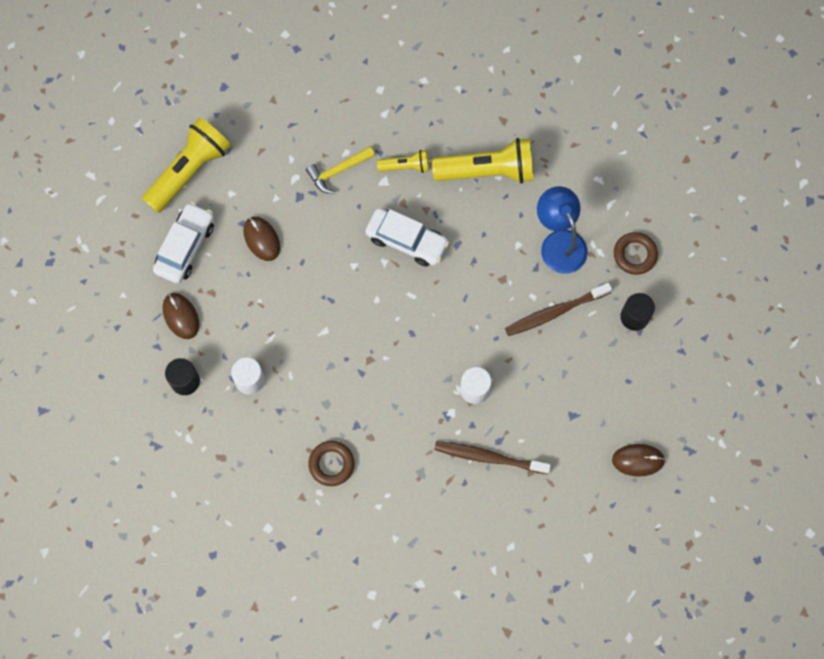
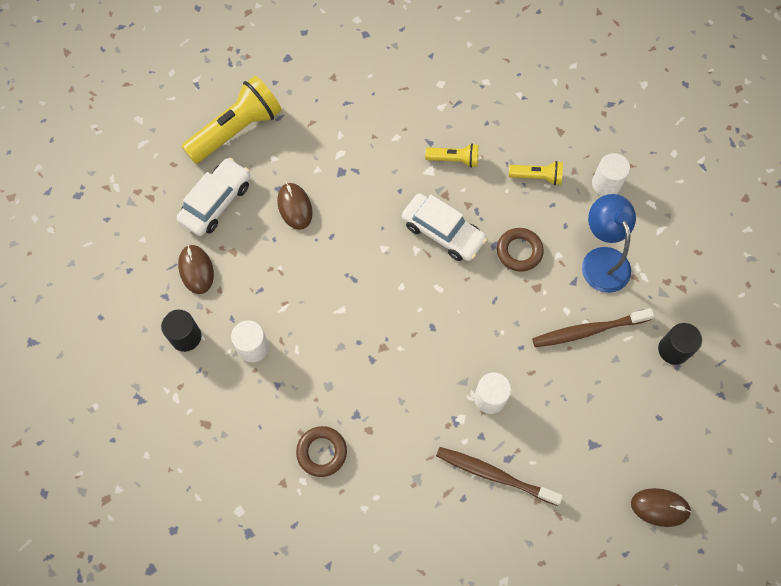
camera: 10 degrees right, 5 degrees down
yellow hammer [306,146,375,194] -> none
yellow flashlight [432,138,534,184] -> yellow flashlight [509,161,563,185], size x0.51
brown ring [614,232,658,275] -> brown ring moved to [497,228,544,272]
none -> white cylinder [592,153,630,196]

